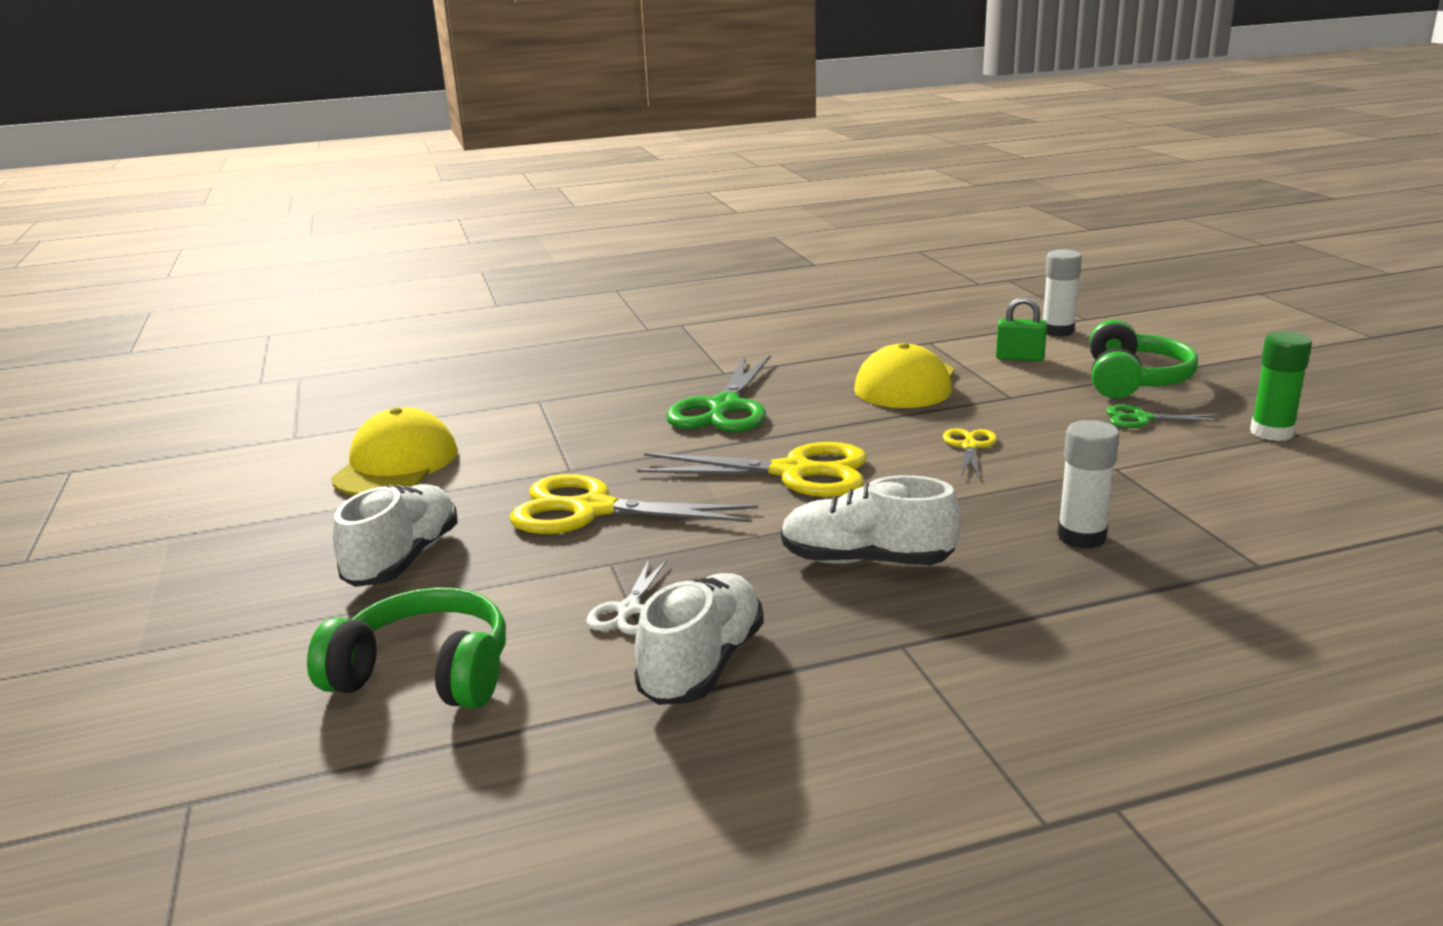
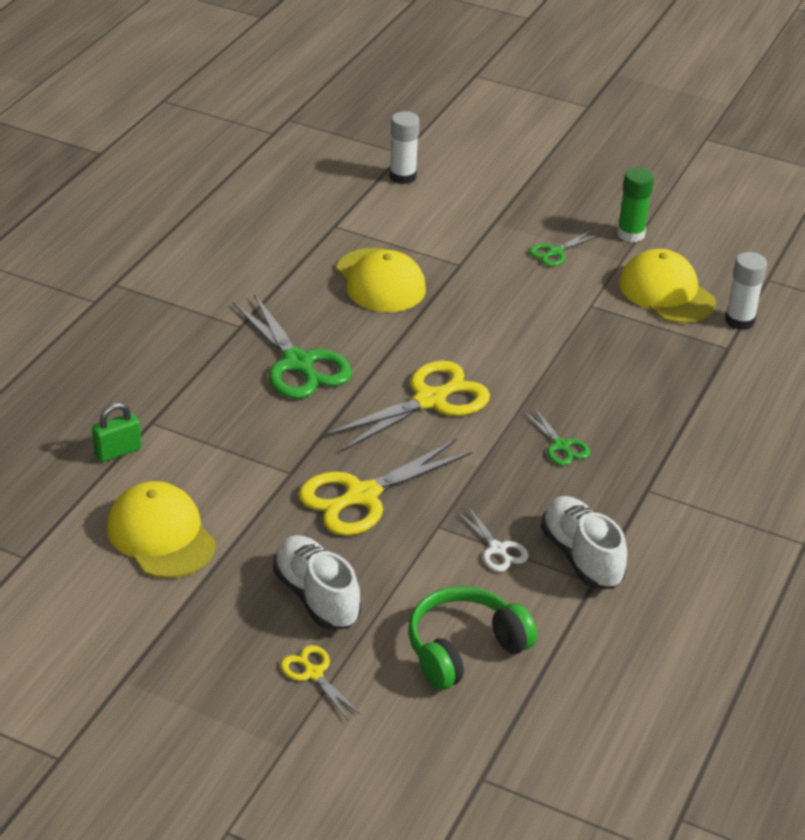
camera: 50 degrees left, 15 degrees up
white shoe [781,475,961,565] -> green scissors [523,407,590,466]
yellow scissors [943,428,997,478] -> yellow scissors moved to [281,645,361,720]
green padlock [996,297,1047,362] -> green padlock moved to [92,402,141,462]
white glue stick [1057,420,1120,549] -> white glue stick moved to [725,252,767,330]
green headphones [1090,319,1198,398] -> none
none -> yellow cap [619,249,716,323]

